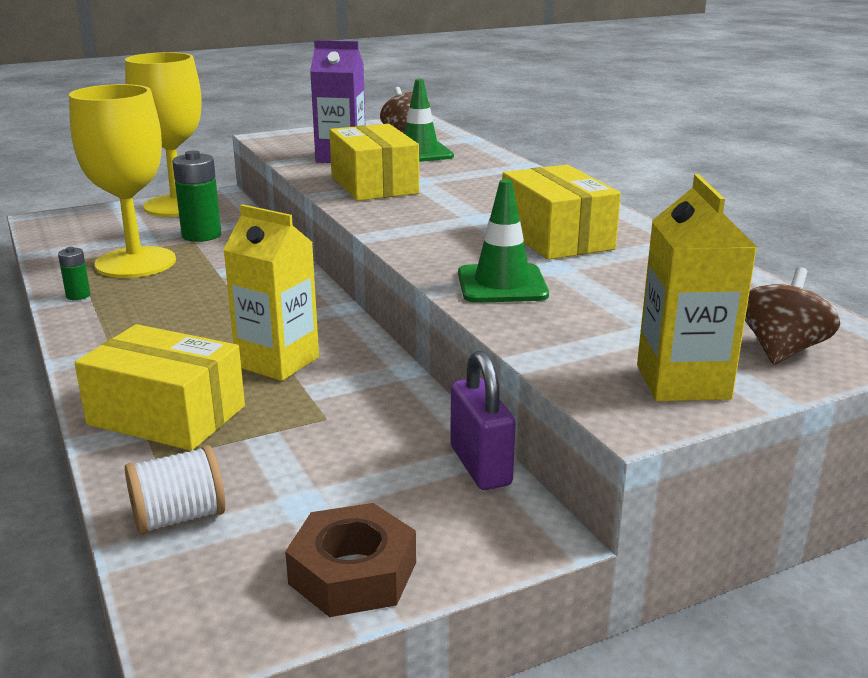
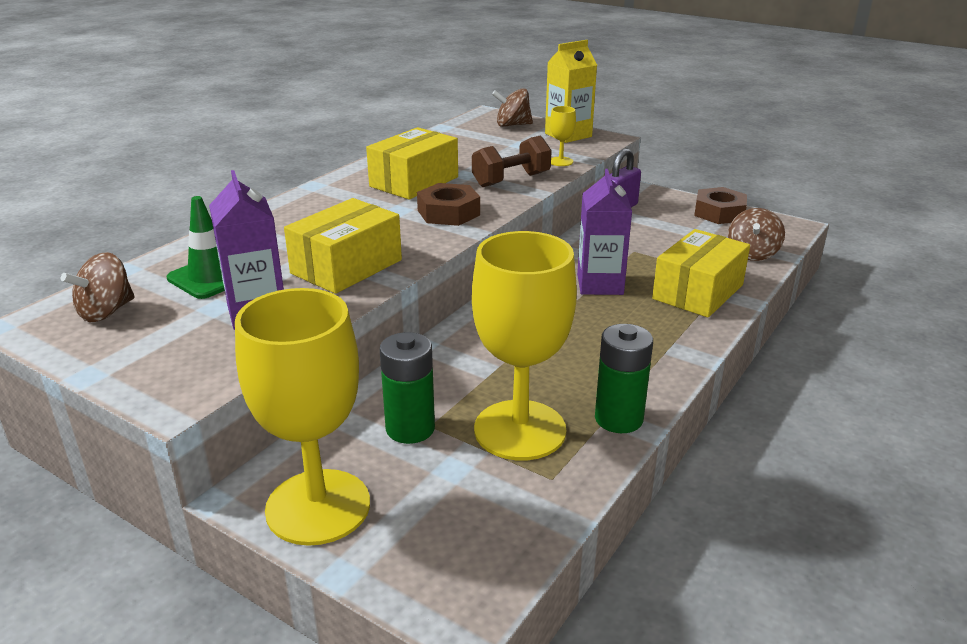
camera: 120 degrees left, 5 degrees up
green battery [58,247,91,300] -> green battery [595,324,653,433], size x1.94
yellow box [75,324,245,451] -> yellow box turned 45 degrees clockwise [652,229,750,318]
white spool [125,445,226,535] -> brown spinning top [728,208,785,261]
yellow carton [223,204,319,381] -> purple carton [577,169,632,295]
green traffic cone [458,179,549,303] -> brown dumbbell [472,136,552,187]
none -> brown nut [417,183,480,226]
none -> yellow goblet [550,106,576,166]

